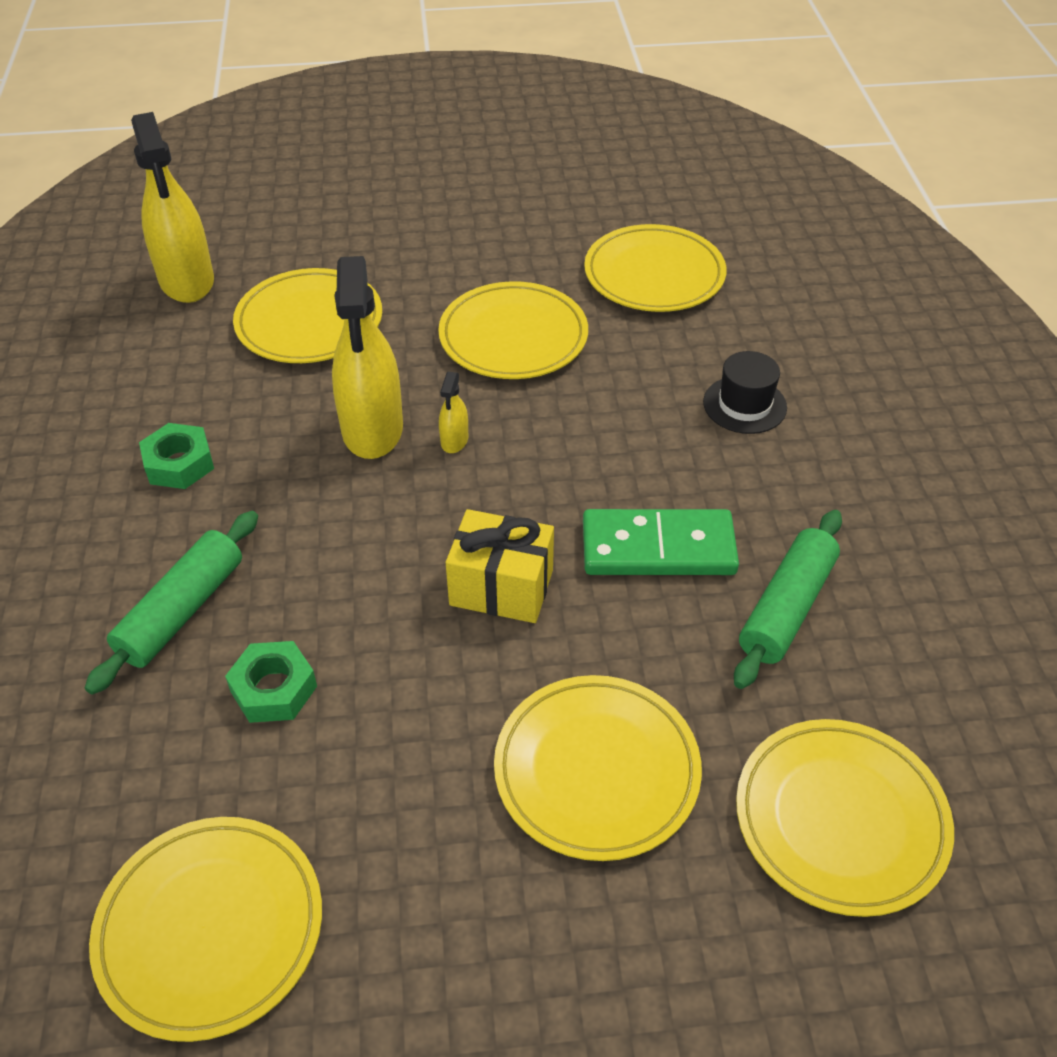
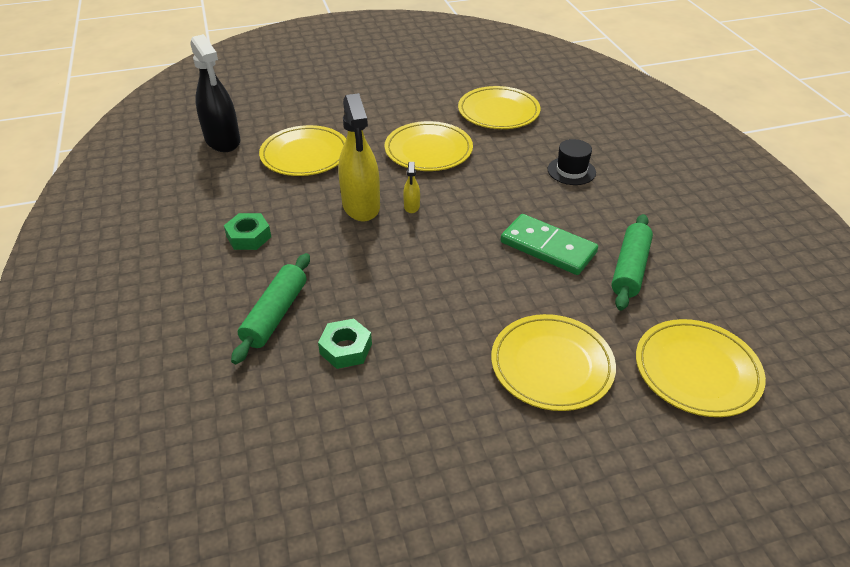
camera: 10 degrees left, 5 degrees down
yellow plate [89,817,322,1042] -> none
yellow spray bottle [131,112,214,303] -> black spray bottle [190,34,240,152]
yellow gift [446,509,554,623] -> none
green domino [583,509,739,575] -> green domino turned 45 degrees clockwise [501,214,598,275]

